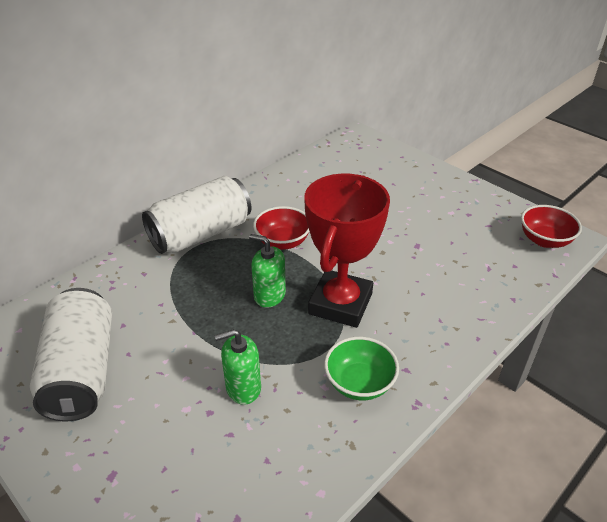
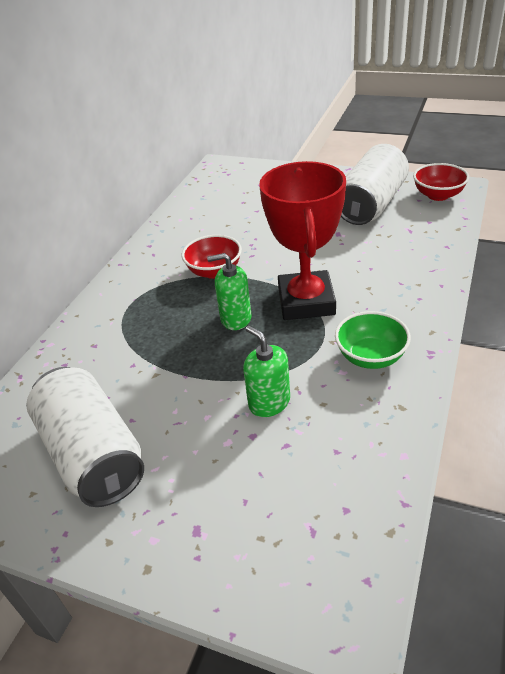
camera: 20 degrees left, 0 degrees up
white can [142,176,251,254] -> white can moved to [341,144,409,225]
green soap dispenser [215,329,261,405] -> green soap dispenser turned 90 degrees clockwise [243,326,290,417]

